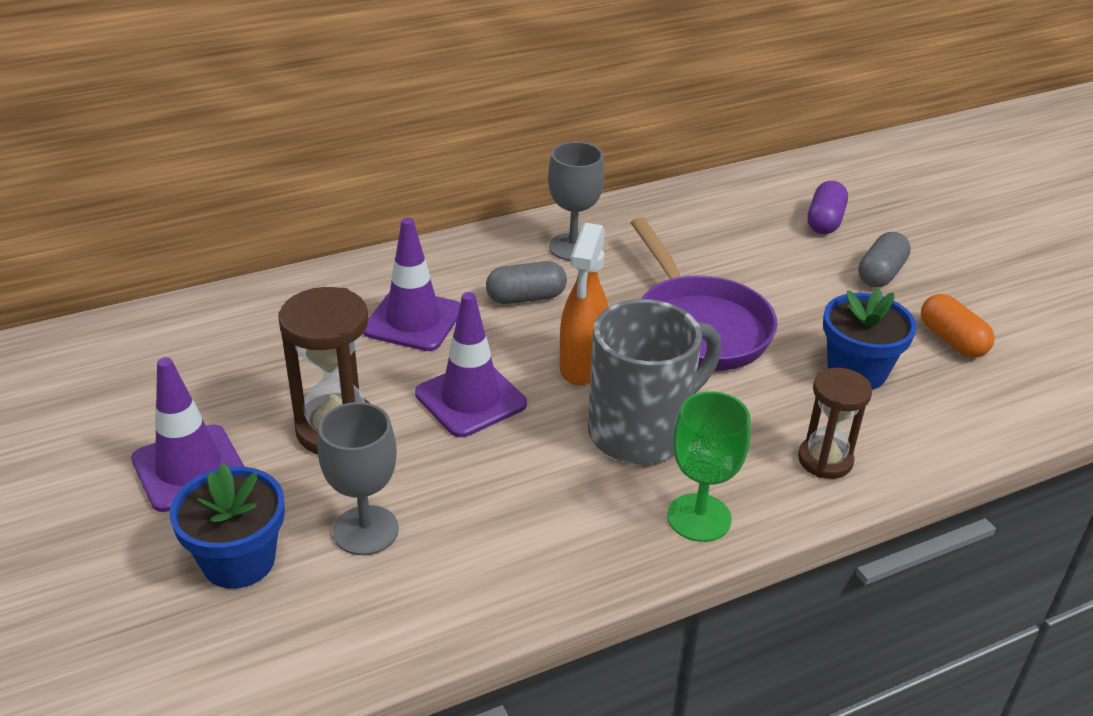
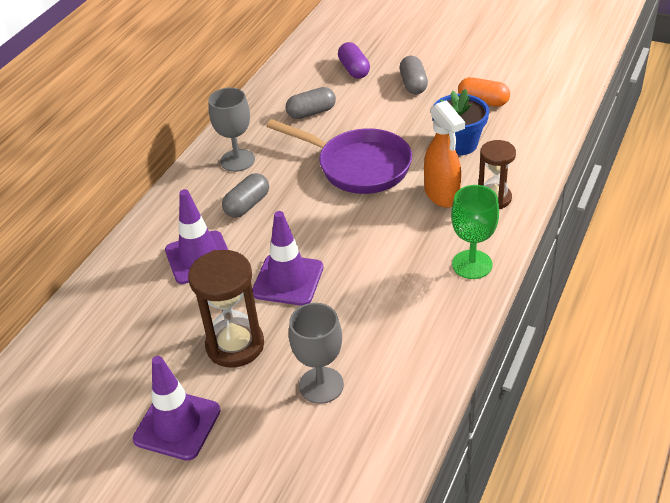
camera: 35 degrees left, 5 degrees up
blue flower pot [170,463,285,589] -> none
orange spray bottle [560,223,608,385] -> orange spray bottle moved to [424,100,465,208]
grey mug [588,299,721,464] -> none
none -> grey capsule [285,87,336,119]

